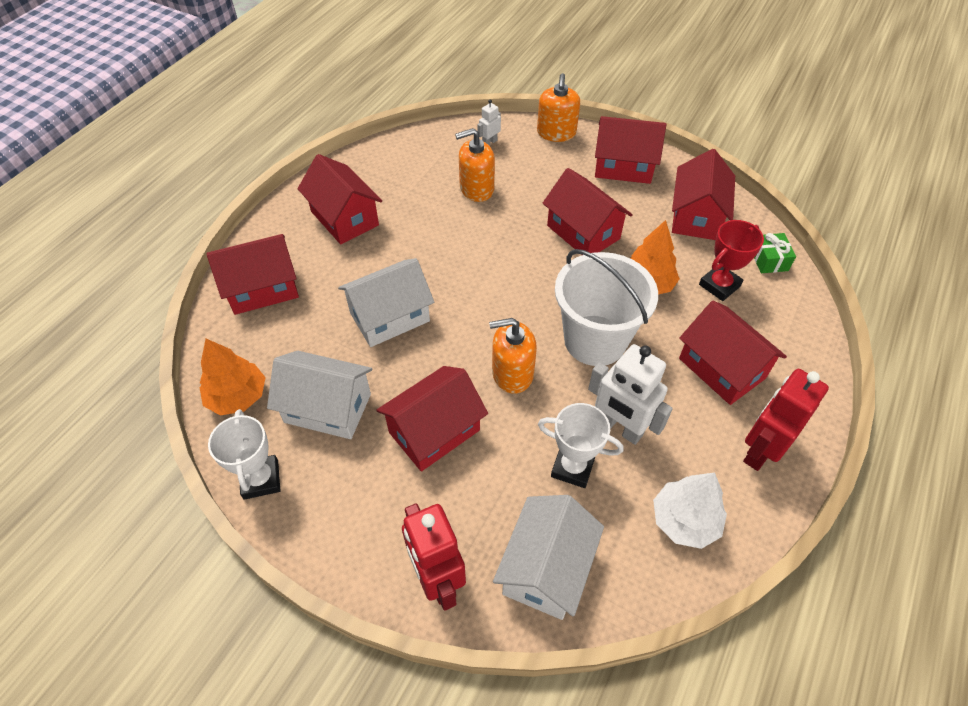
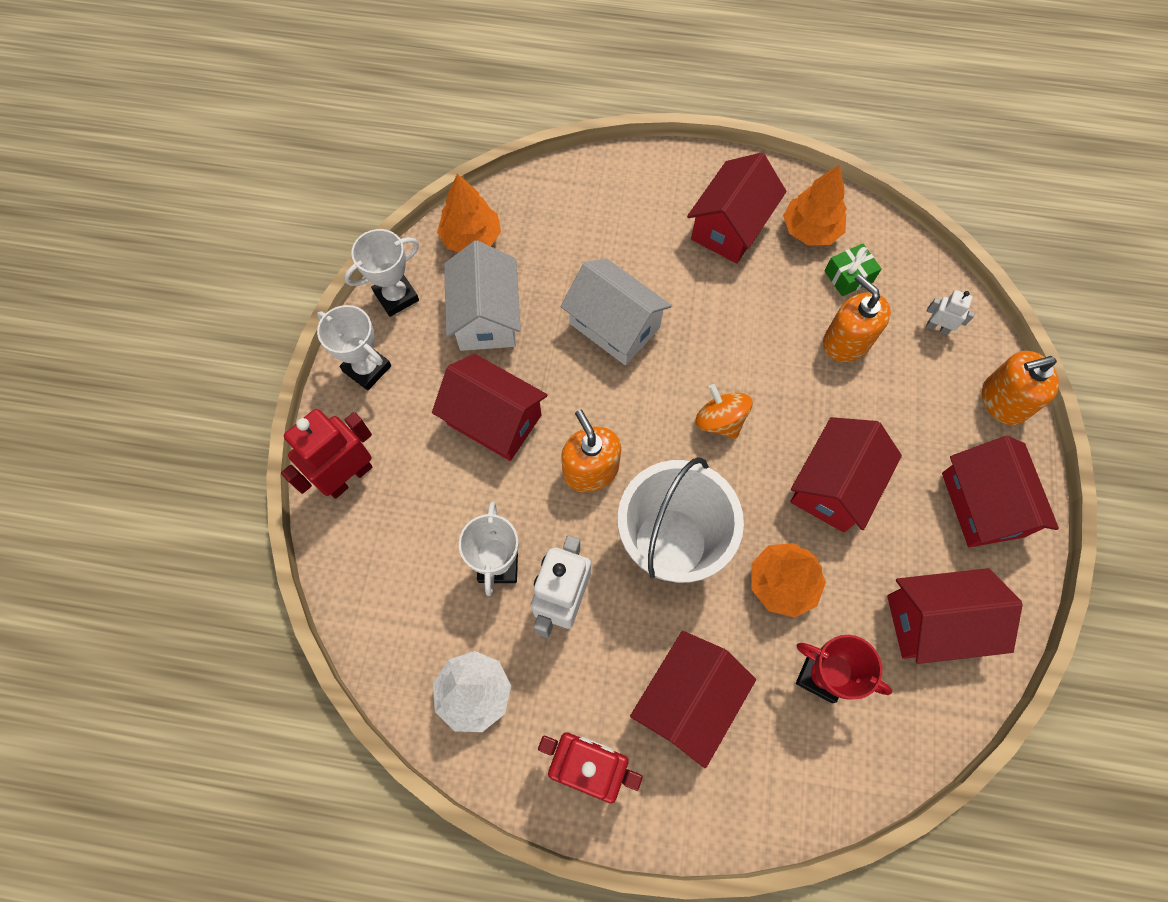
camera: 70 degrees right, 15 degrees up
red house [206,234,299,315] -> none
white house [493,495,604,620] -> none
green gift [754,233,796,273] -> green gift moved to [825,243,882,296]
none -> white trophy [317,305,391,390]
none -> orange spinning top [695,384,753,439]
none -> orange tree [783,165,847,245]

